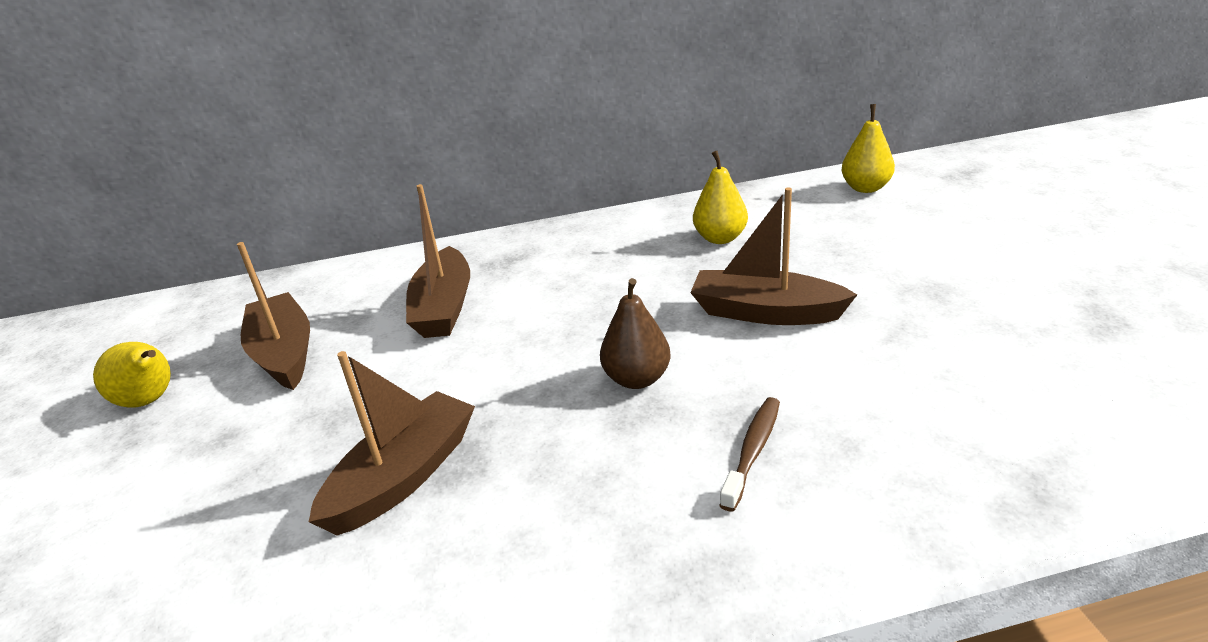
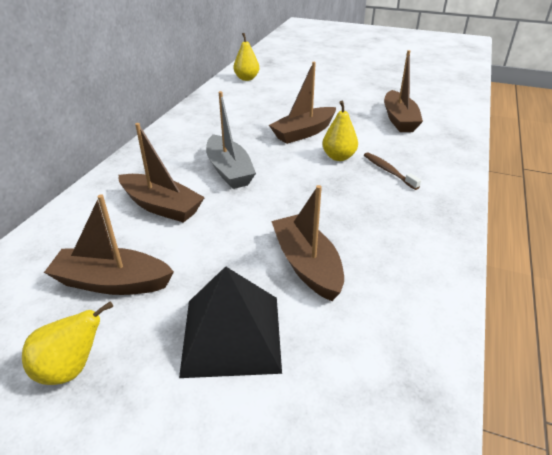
camera: 60 degrees left, 5 degrees up
brown pear [600,278,671,389] -> none
yellow pear [693,151,748,244] -> yellow pear moved to [322,101,358,161]
none -> black pyramid [179,266,282,378]
none -> grey boat [206,91,256,189]
none -> brown boat [384,50,423,132]

